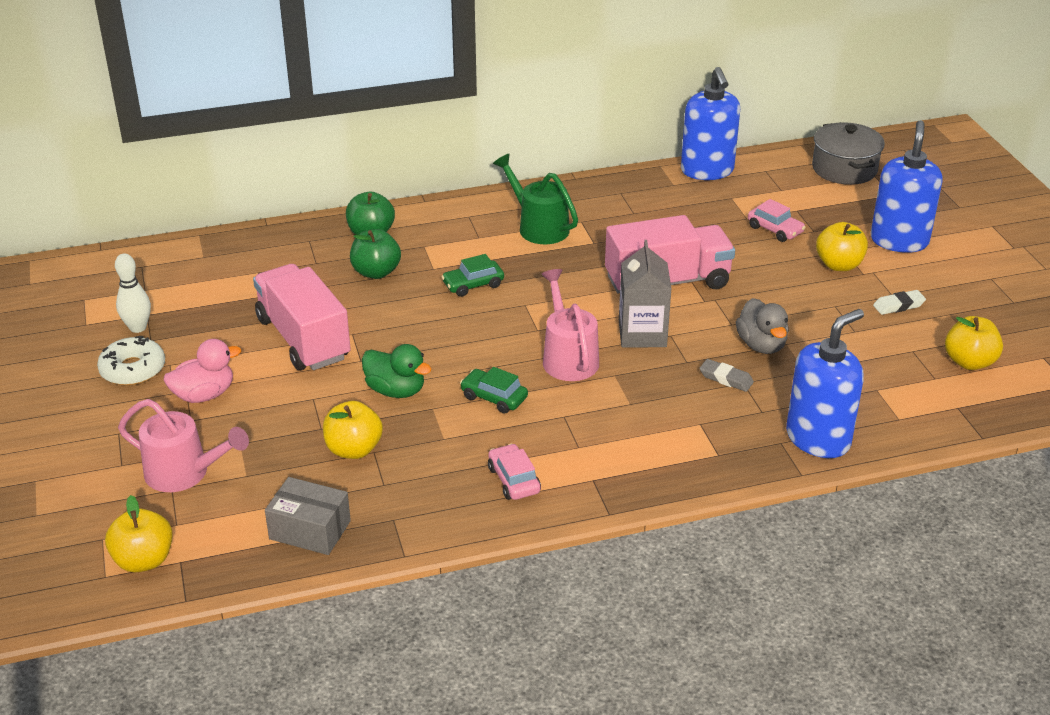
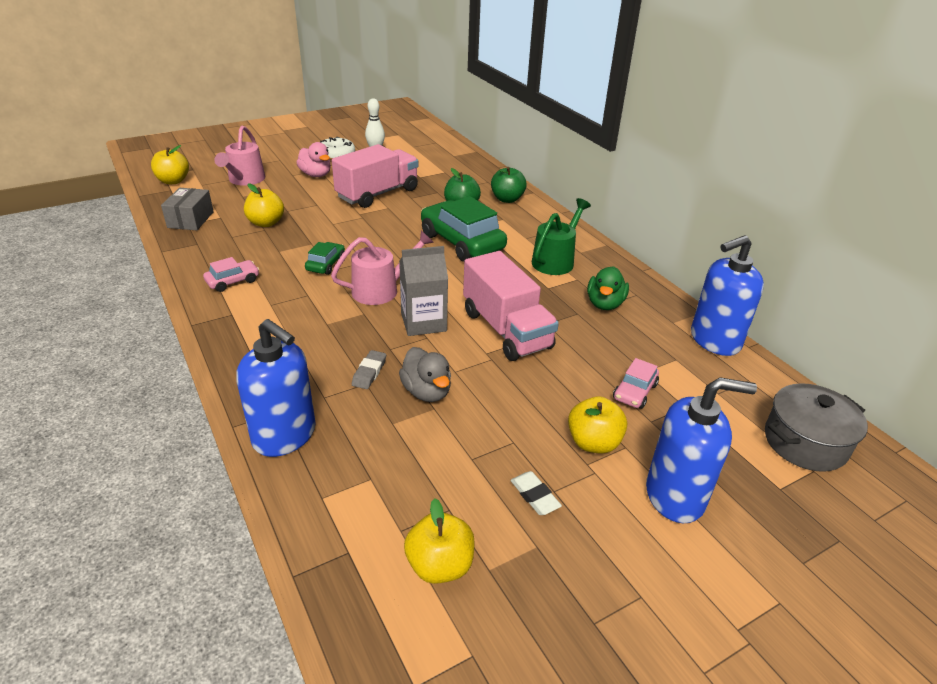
camera: 75 degrees right, 0 degrees up
green duck [362,344,432,398] -> green duck moved to [587,266,629,310]
green car [441,254,504,297] -> green car [421,196,507,262], size x2.07
grey duck [736,298,789,354] -> grey duck turned 90 degrees counterclockwise [399,347,451,402]

